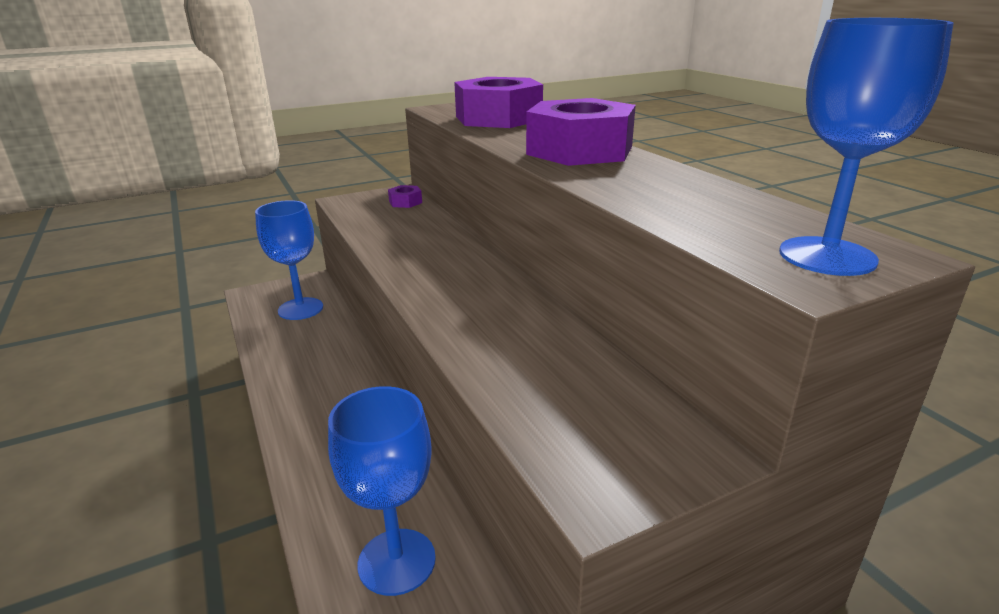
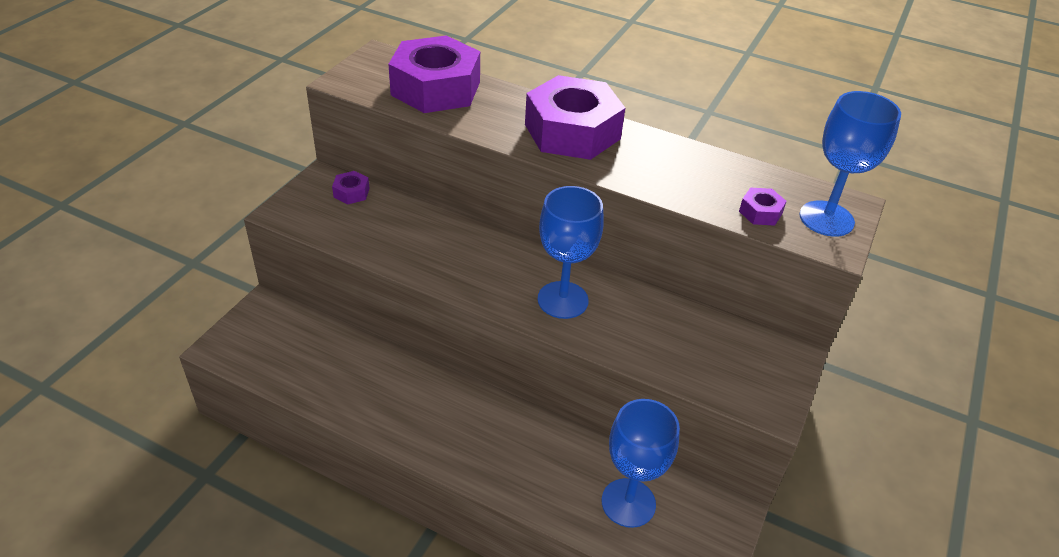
camera: 40 degrees left, 15 degrees up
blue goblet [255,200,323,320] -> blue goblet moved to [538,186,604,319]
none -> purple nut [739,187,787,226]

